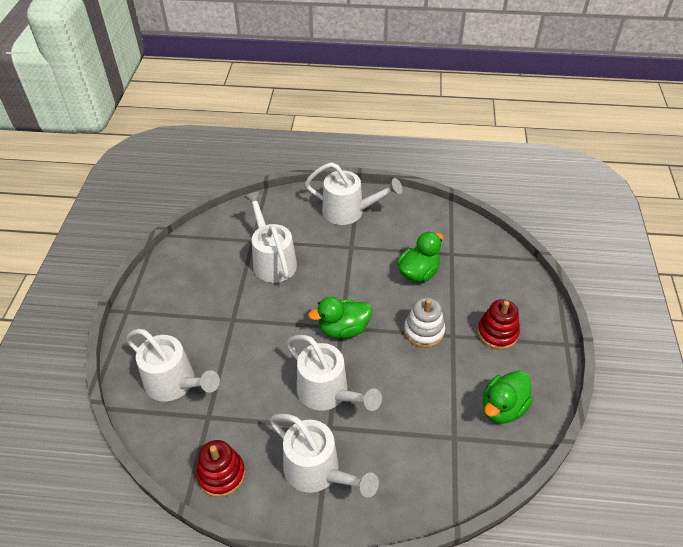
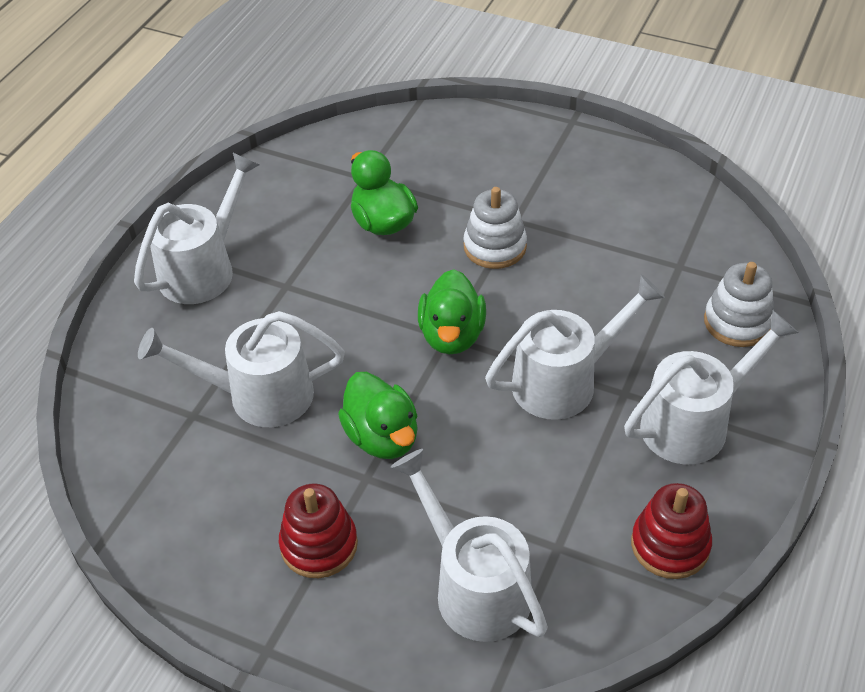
camera: 70 degrees left, 0 degrees up
white watering can [126,329,220,402] -> white watering can turned 90 degrees counterclockwise [391,449,548,642]
red stacking toy [477,299,520,350] -> red stacking toy moved to [279,483,358,578]
green duck [482,370,533,424] -> green duck moved to [338,372,418,459]
none -> white stacking toy [704,262,774,347]

